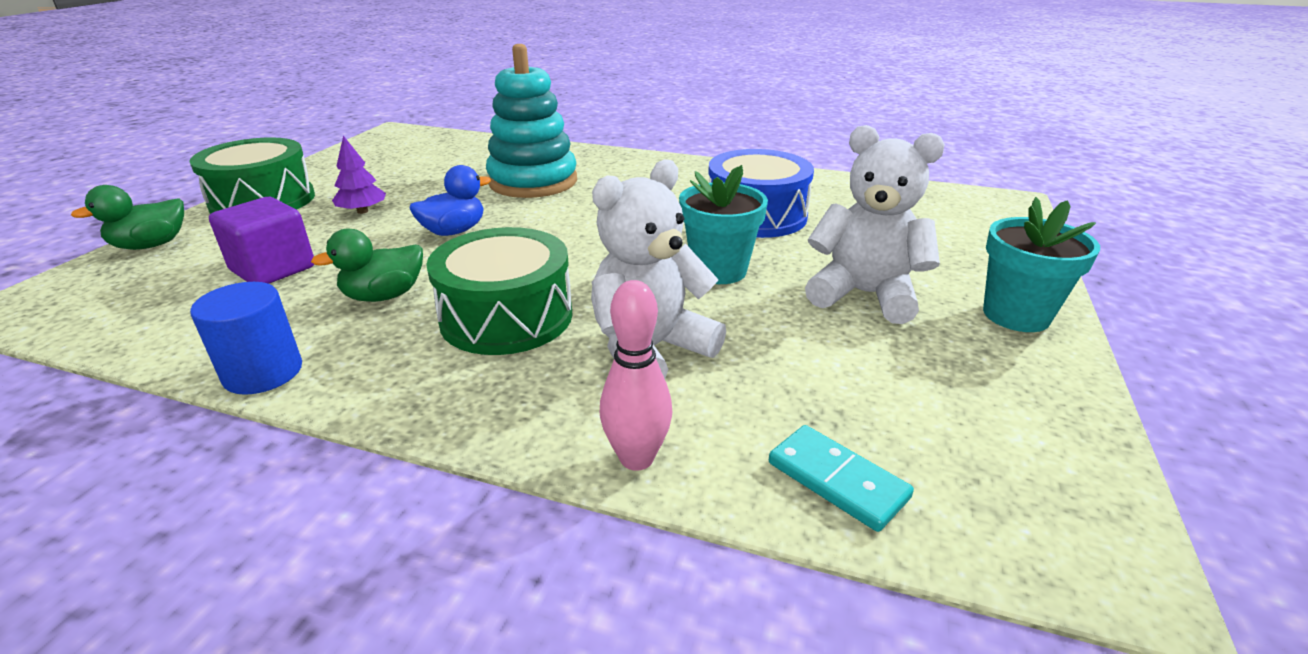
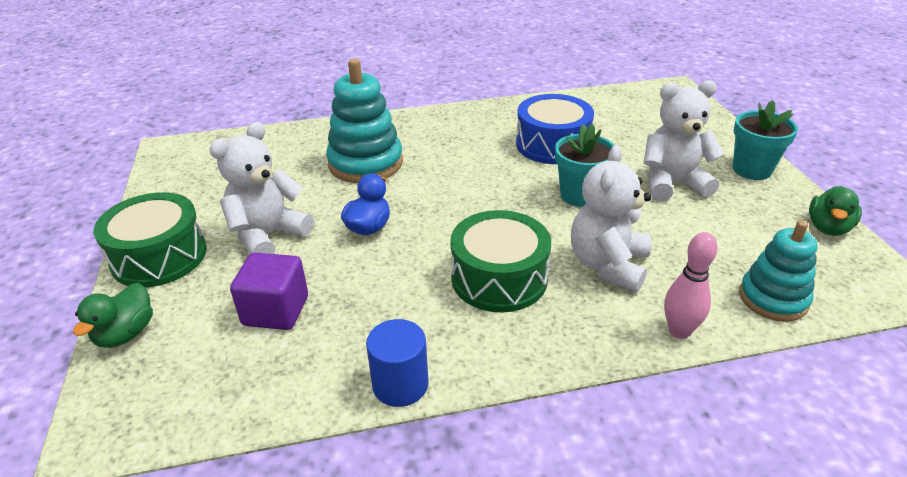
camera: 30 degrees left, 5 degrees up
green duck [311,229,423,302] -> green duck moved to [809,186,862,236]
purple tree [332,135,386,214] -> white teddy bear [209,122,313,254]
turquoise domino [769,425,914,532] -> turquoise stacking toy [739,221,818,322]

